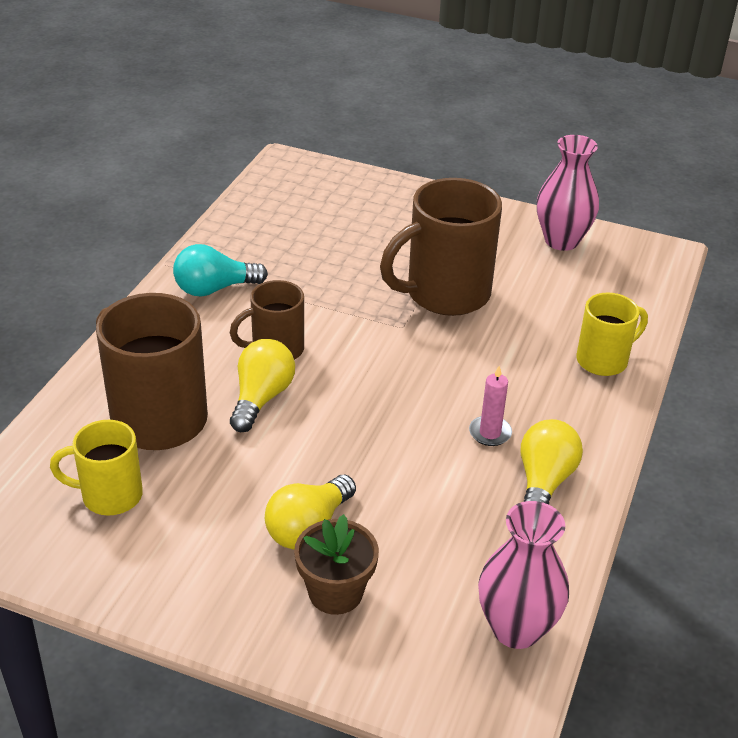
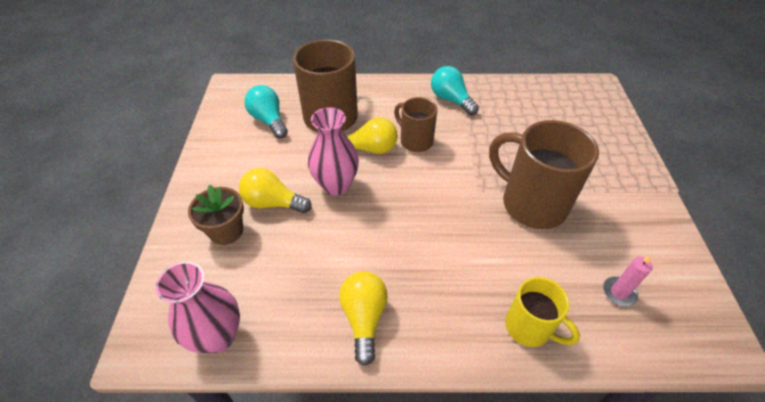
camera: 70 degrees right, 10 degrees up
yellow mug [50,420,143,515] -> turquoise light bulb [244,85,288,138]
pink candle [469,366,512,446] -> pink candle moved to [603,255,653,307]
yellow light bulb [521,419,583,504] -> yellow light bulb turned 90 degrees counterclockwise [339,271,388,366]
pink vase [537,135,599,251] -> pink vase moved to [308,107,359,196]

